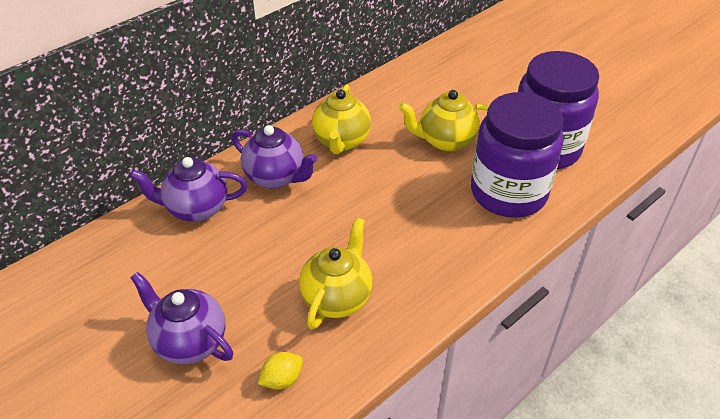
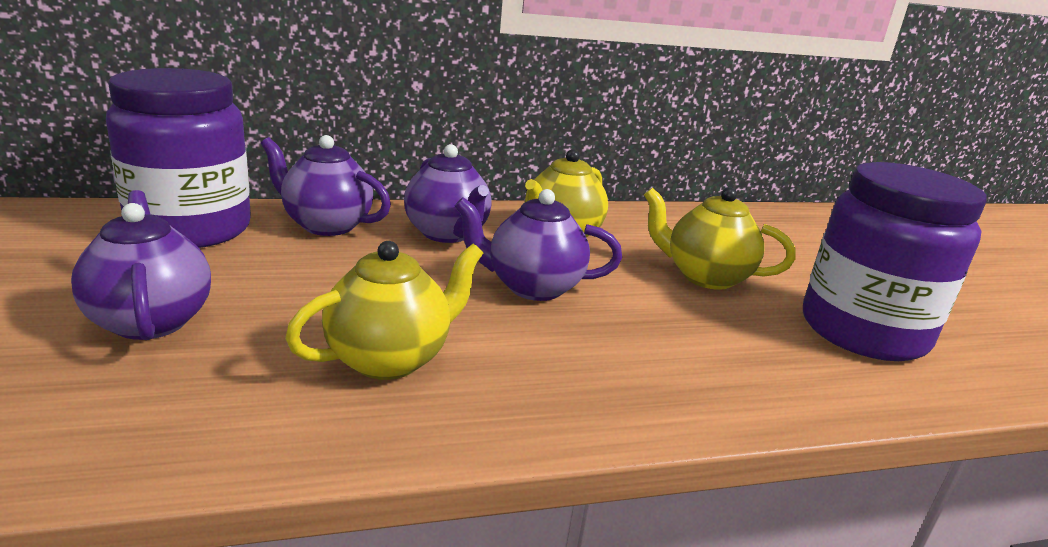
camera: 25 degrees right, 20 degrees down
yellow lemon [258,352,303,389] -> none
purple jar [471,92,564,218] -> purple jar moved to [106,68,251,248]
none -> purple teapot [454,189,622,301]

